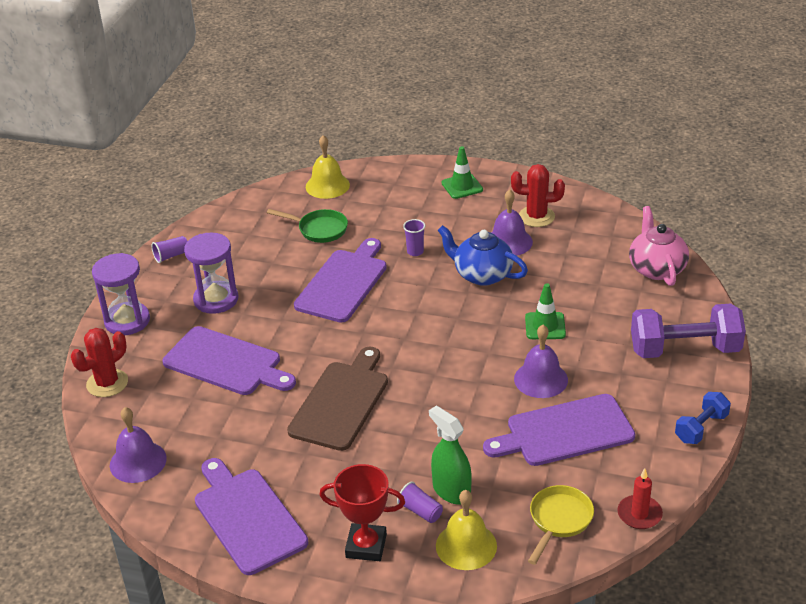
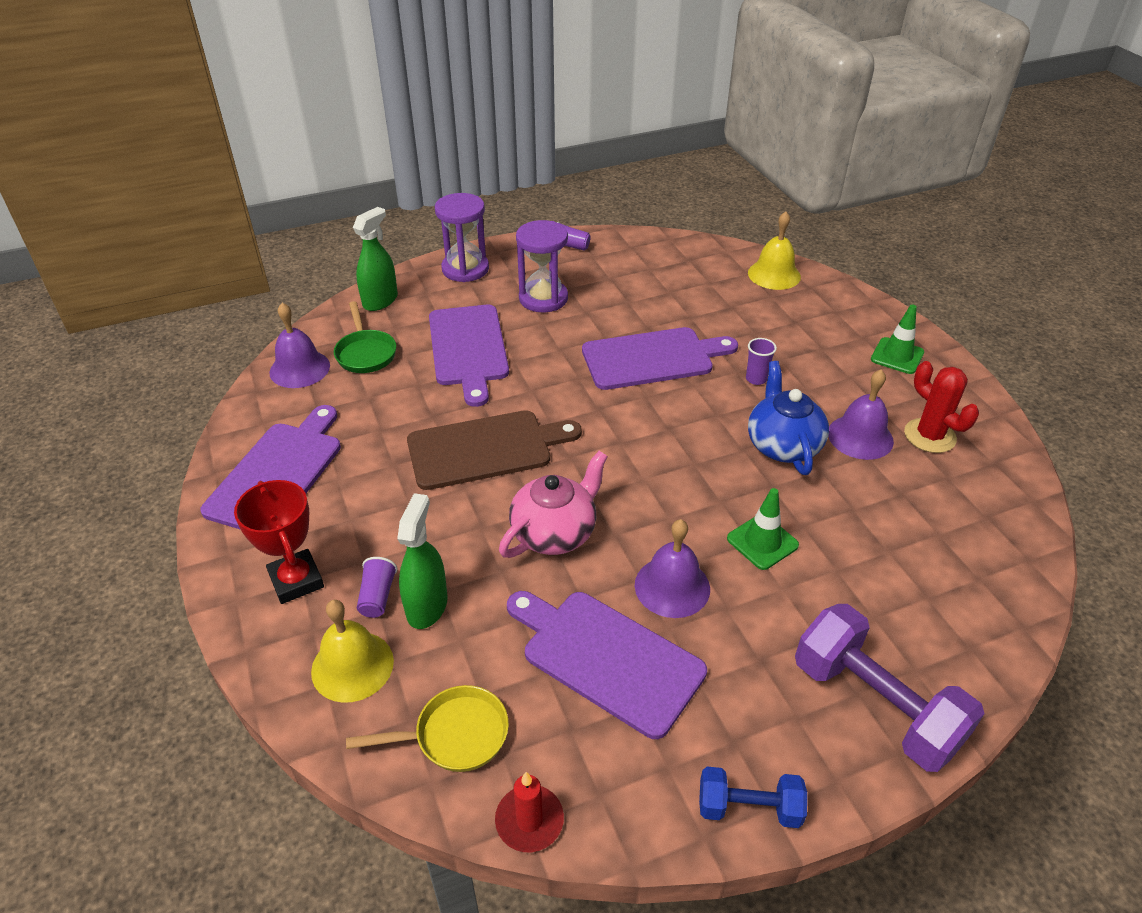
camera: 50 degrees right, 5 degrees up
red cactus [71,328,128,397] -> green spray bottle [353,207,398,311]
green pan [267,209,348,243] -> green pan moved to [334,301,396,373]
pink teapot [629,206,689,286] -> pink teapot moved to [499,451,608,558]

